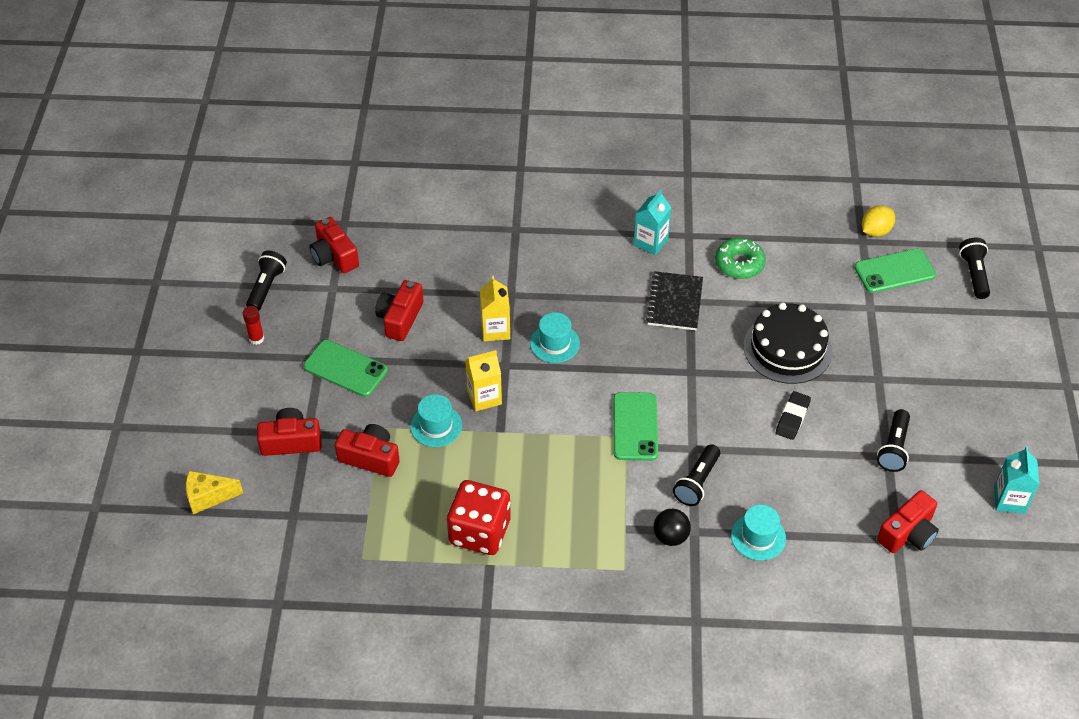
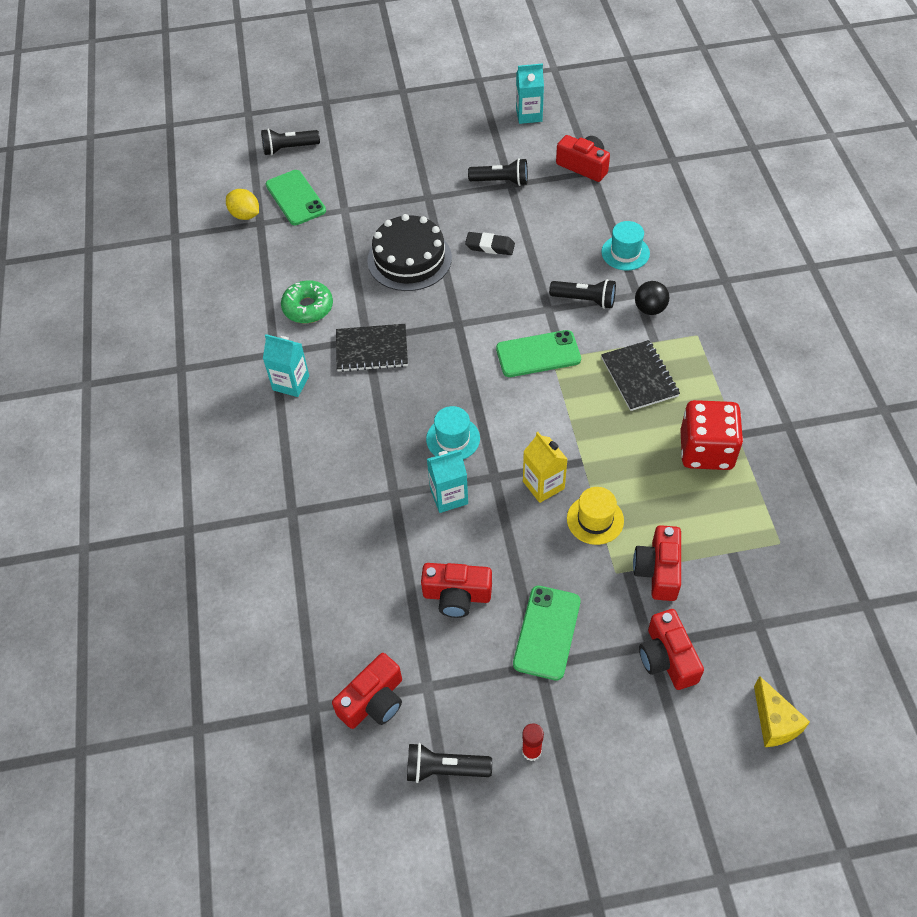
camera: 100 degrees left, 5 degrees up
turquoise hat [410,394,462,447] -> yellow hat [567,487,624,545]
yellow carton [480,276,510,341] -> turquoise carton [427,450,468,513]
none -> black notebook [601,340,680,411]

